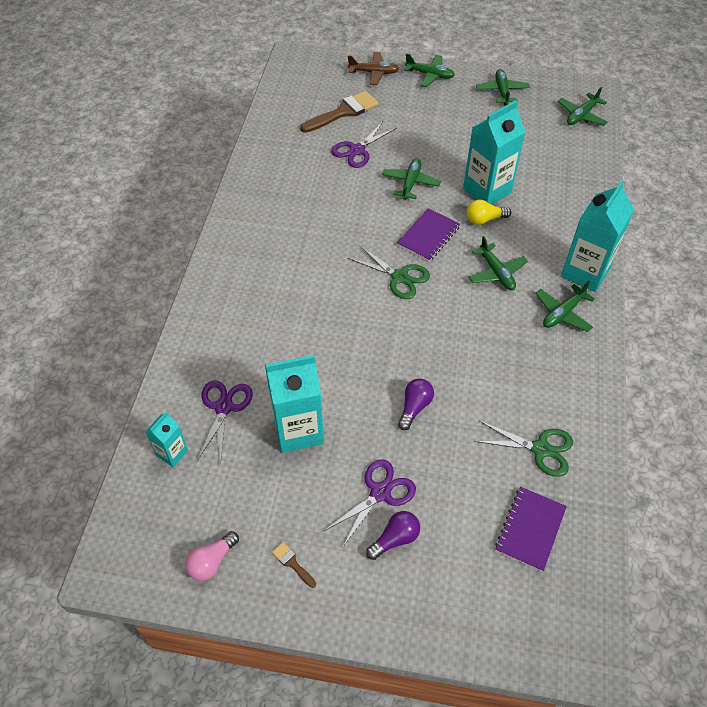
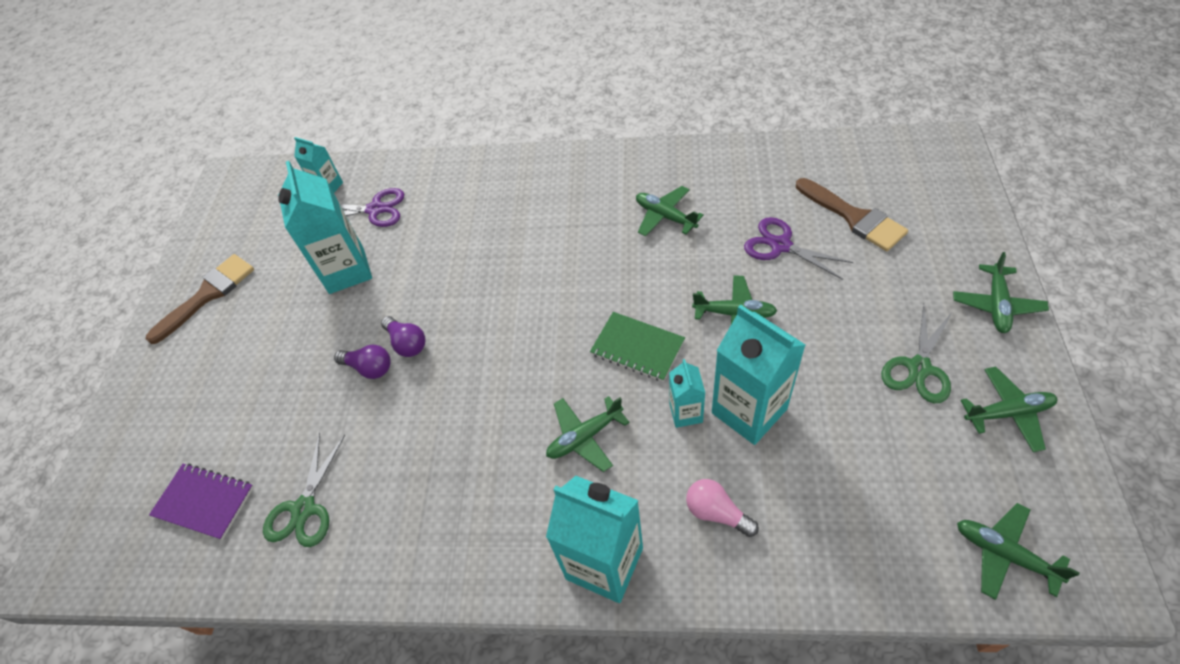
camera: 90 degrees right, 0 degrees up
pink light bulb [185,531,239,581] -> pink light bulb moved to [686,479,759,537]
brown brush [272,542,316,588] -> brown brush [146,254,254,344], size x2.26
purple scissors [324,459,416,548] -> none
brown plane [348,52,399,85] -> none
green scissors [348,245,430,299] -> green scissors moved to [881,304,953,403]
purple light bulb [366,511,420,560] -> purple light bulb moved to [381,316,426,357]
purple notebook [397,208,460,262] -> green notebook [590,312,685,382]
yellow light bulb [467,200,511,225] -> turquoise carton [669,359,705,428]
green plane [535,281,595,332] -> green plane moved to [636,186,704,237]

